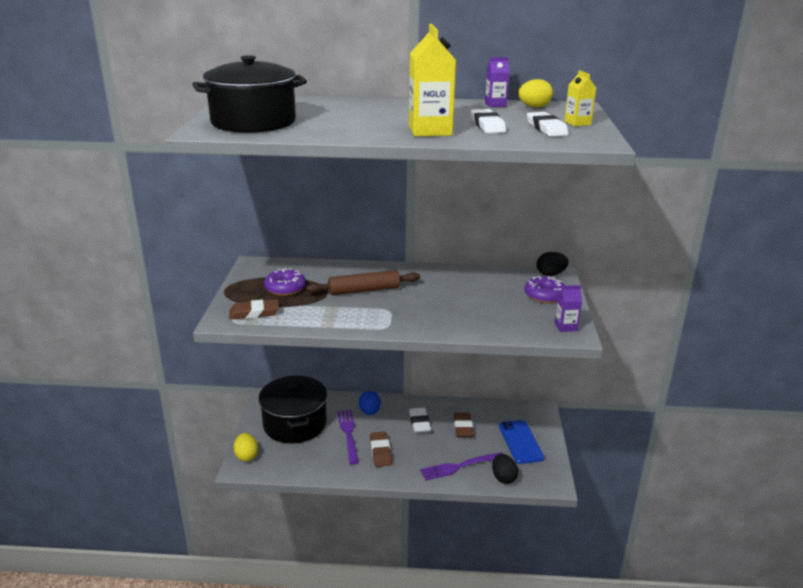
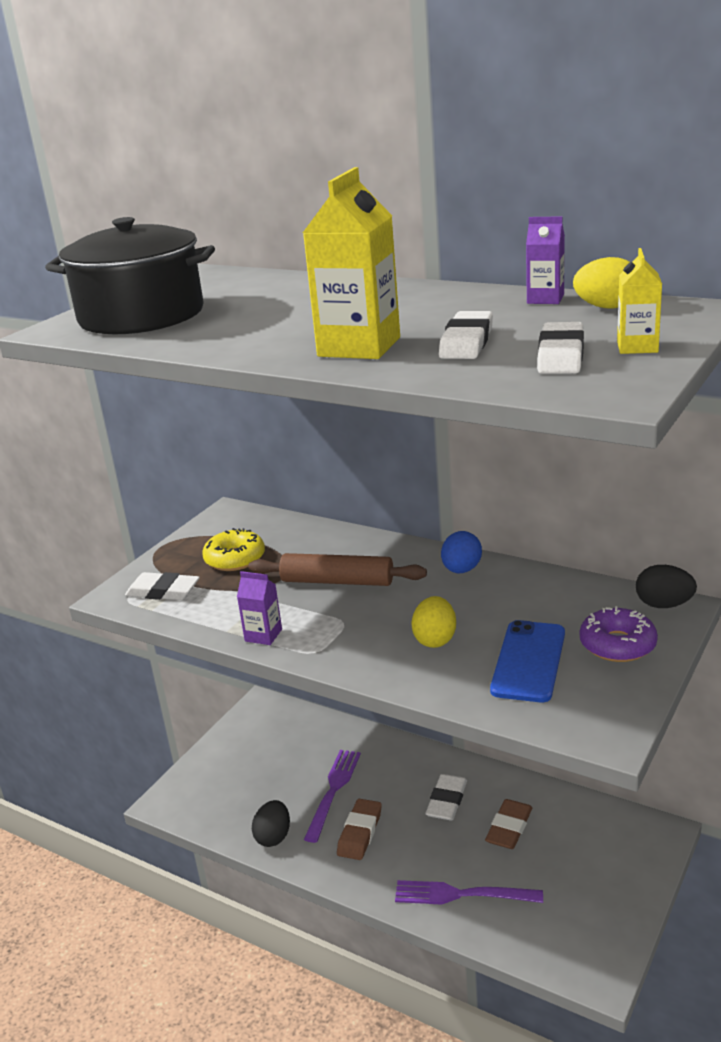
camera: 30 degrees right, 0 degrees up
brown eraser [229,299,279,320] -> white eraser [125,572,200,600]
yellow egg [233,433,258,461] -> yellow egg moved to [411,596,456,648]
black pot [259,376,327,443] -> none
purple donut [264,268,306,296] -> yellow donut [202,528,265,571]
blue egg [359,391,381,415] -> blue egg moved to [441,531,482,573]
black egg [492,454,518,484] -> black egg moved to [252,800,290,847]
blue phone [499,420,544,464] -> blue phone moved to [490,620,565,702]
purple carton [555,285,582,332] -> purple carton moved to [237,571,282,645]

